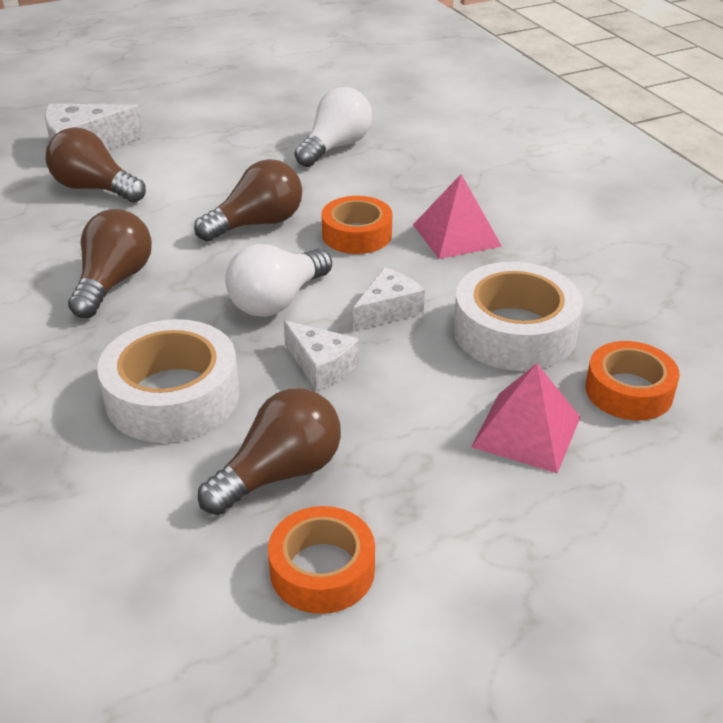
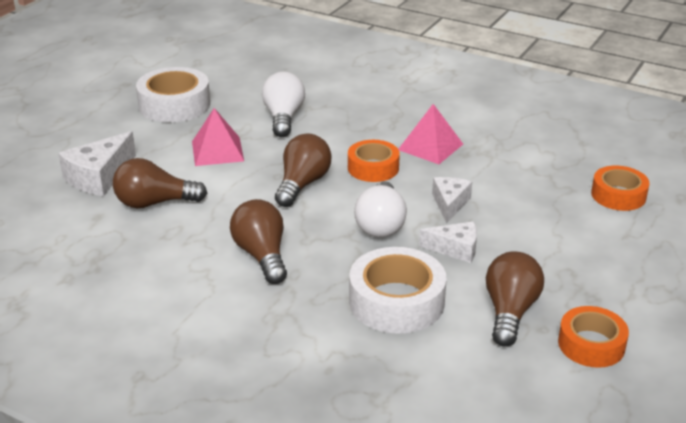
camera: 35 degrees left, 5 degrees down
white tape [453,262,583,371] -> white tape moved to [136,67,210,123]
pink pyramid [471,363,580,473] -> pink pyramid moved to [192,108,244,166]

